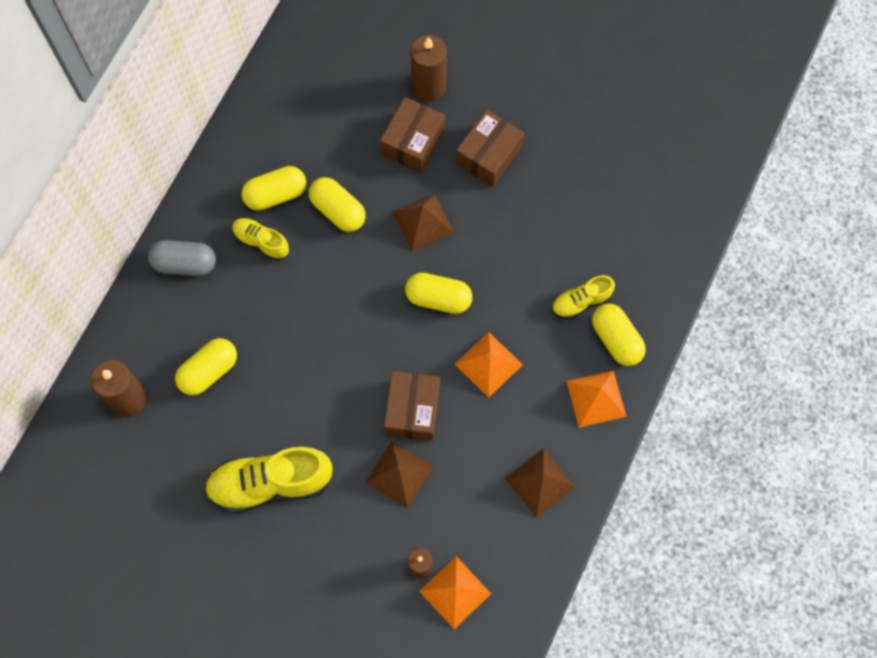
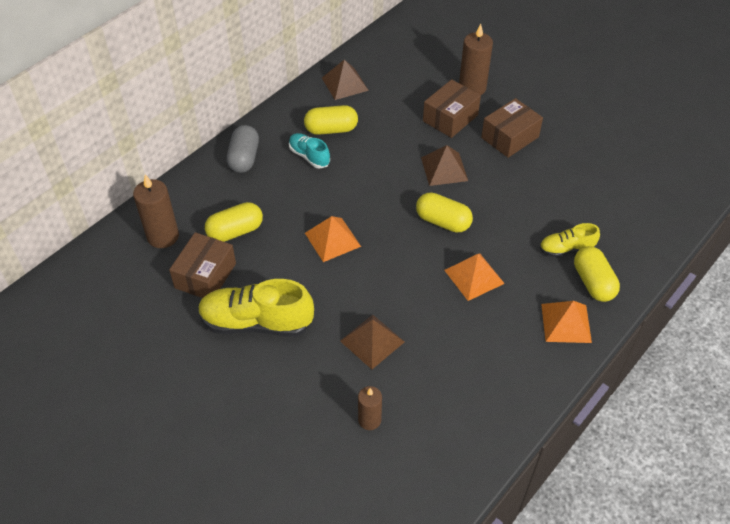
camera: 15 degrees right, 20 degrees down
grey capsule [148,240,216,276] -> grey capsule turned 75 degrees clockwise [227,125,259,173]
yellow shoe [232,218,289,261] -> turquoise shoe [289,133,330,169]
yellow capsule [309,177,366,232] -> none
brown box [384,371,440,441] -> brown box moved to [169,232,236,298]
orange pyramid [419,556,491,629] -> orange pyramid moved to [305,216,361,262]
brown pyramid [505,449,575,518] -> brown pyramid moved to [322,59,369,100]

